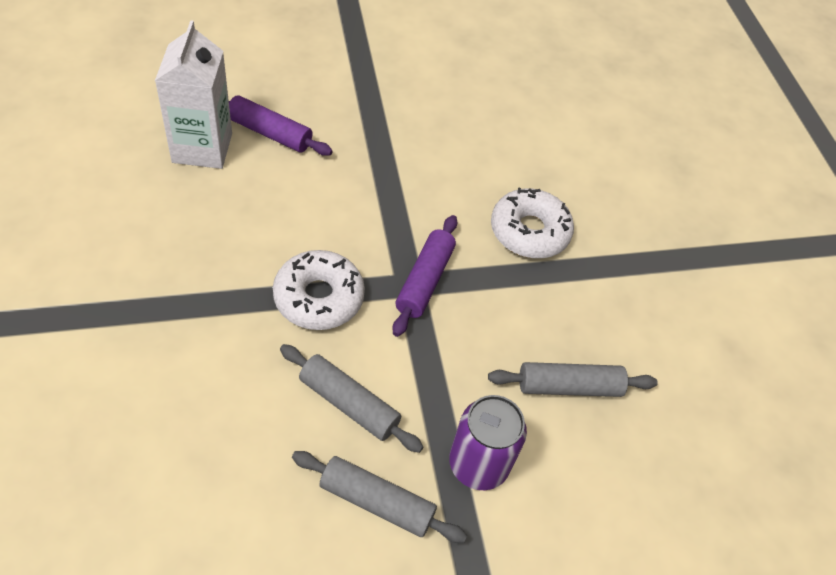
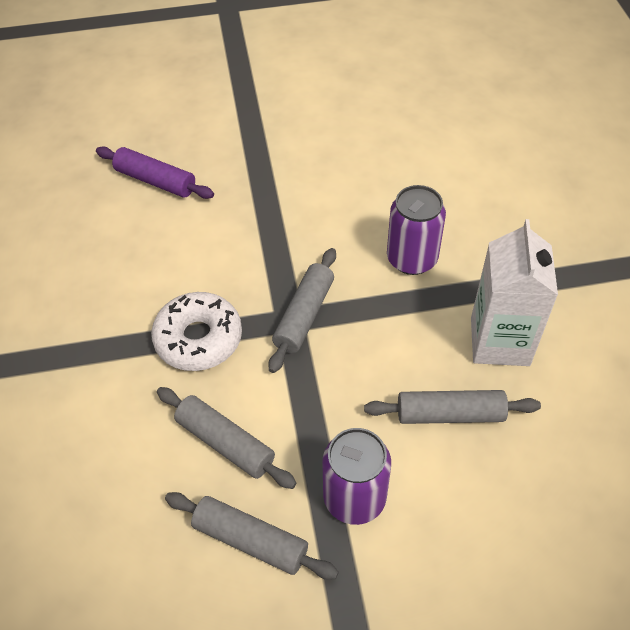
camera: 10 degrees right, 0 degrees up
white carton [155,20,232,169] -> white carton moved to [471,219,558,366]
purple rolling pin [392,215,457,337] -> grey rolling pin [268,248,336,373]
white donut [491,187,574,258] -> purple can [387,185,446,275]

